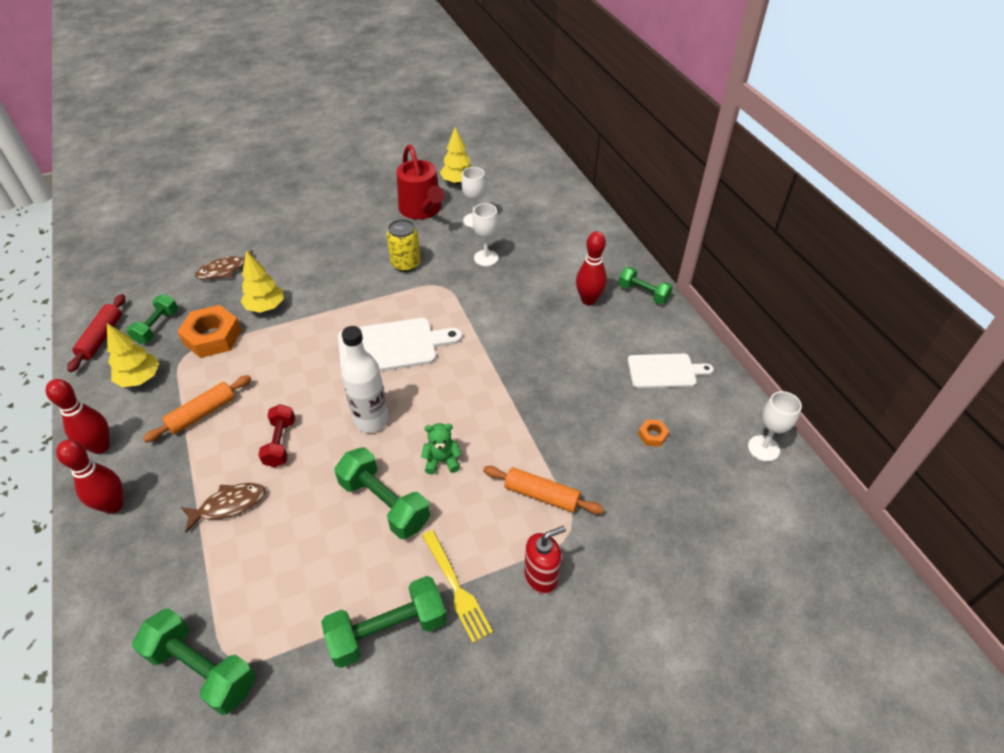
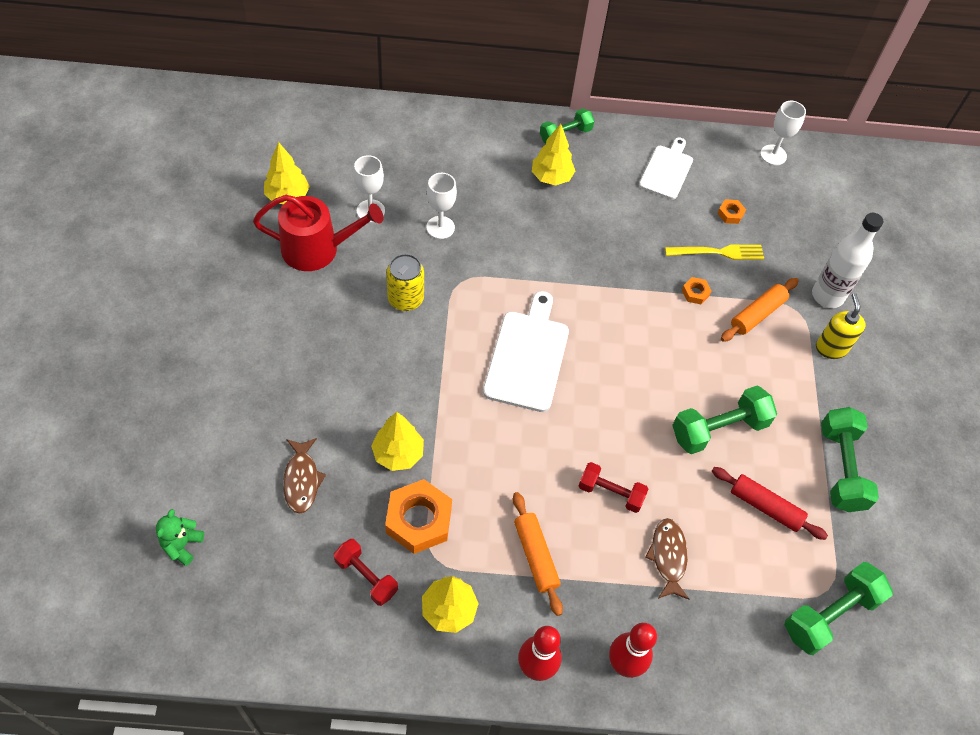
camera: 70 degrees left, 10 degrees up
red rolling pin [67,294,125,372] -> red rolling pin moved to [712,467,828,540]
green dumbbell [127,294,178,344] -> red dumbbell [334,539,398,606]
white bottle [341,326,389,433] -> white bottle moved to [812,213,883,308]
green teddy bear [421,423,461,475] -> green teddy bear moved to [156,509,204,566]
yellow fork [422,530,493,643] -> yellow fork moved to [665,245,764,260]
red soap dispenser [524,526,566,594] -> yellow soap dispenser [816,293,866,359]
red bowling pin [576,231,607,305] -> yellow tree [532,124,575,186]
none -> orange nut [682,277,711,304]

